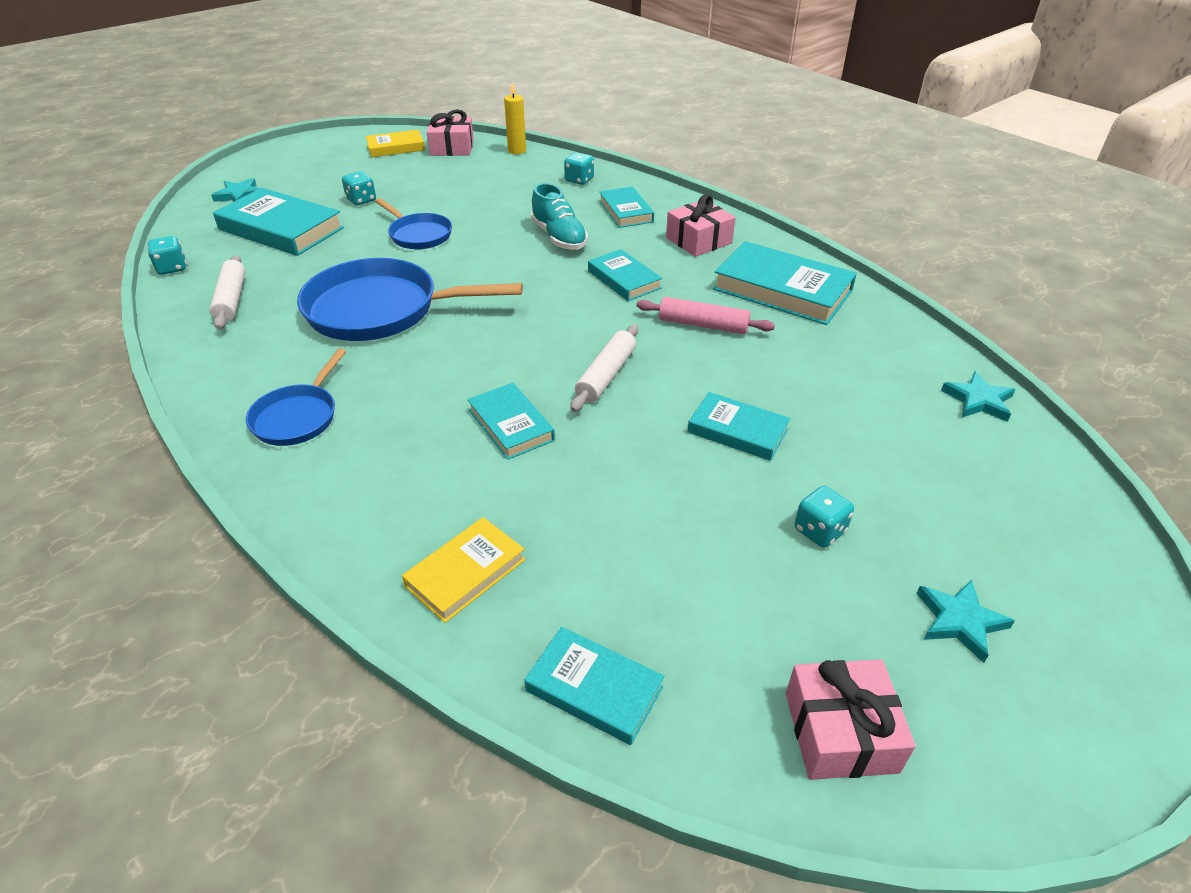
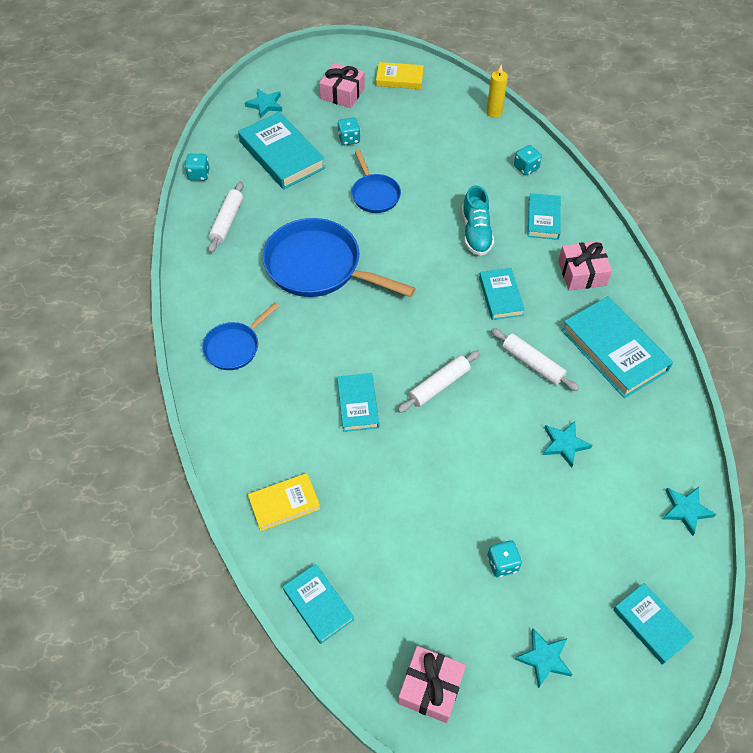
camera: 25 degrees right, 15 degrees up
pink gift [427,109,474,156] -> pink gift moved to [319,63,365,108]
pink rolling pin [636,297,775,334] -> white rolling pin [491,328,579,391]
turquoise book [688,392,791,461] -> turquoise book moved to [613,583,694,665]
none -> turquoise star [543,421,592,468]

